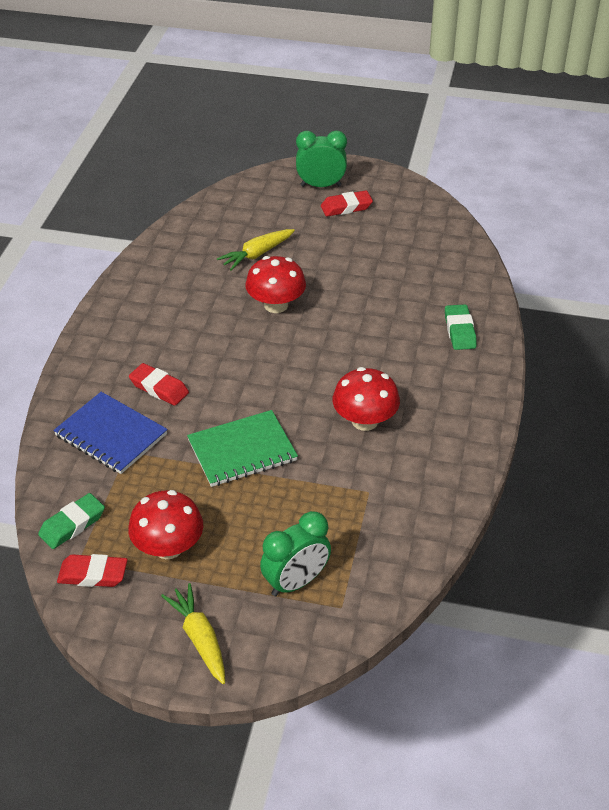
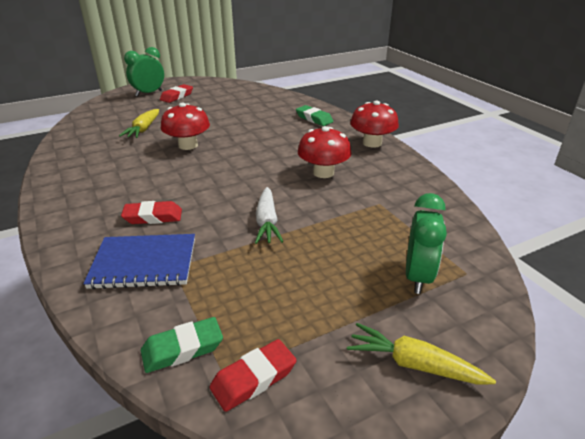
camera: 40 degrees left, 10 degrees down
green eraser [38,493,105,549] -> green eraser turned 60 degrees clockwise [141,317,223,373]
red mushroom [128,490,203,559] -> red mushroom moved to [350,100,399,148]
green notebook [187,410,298,487] -> white carrot [255,187,284,244]

